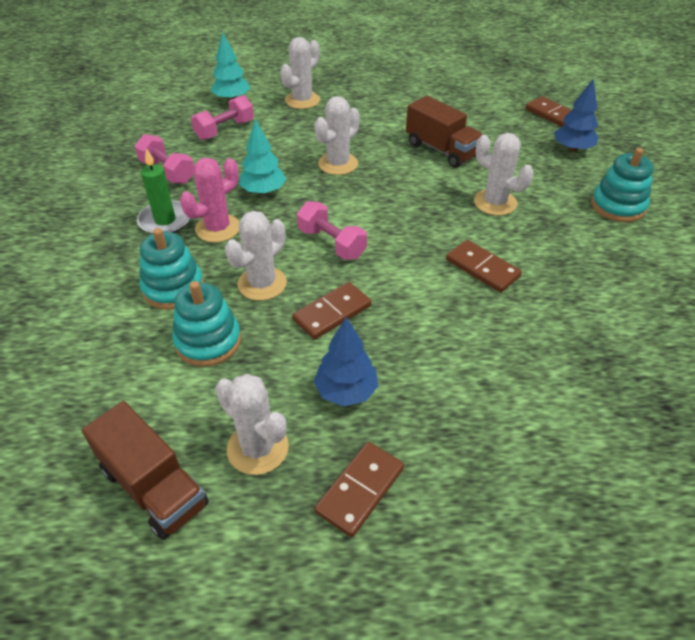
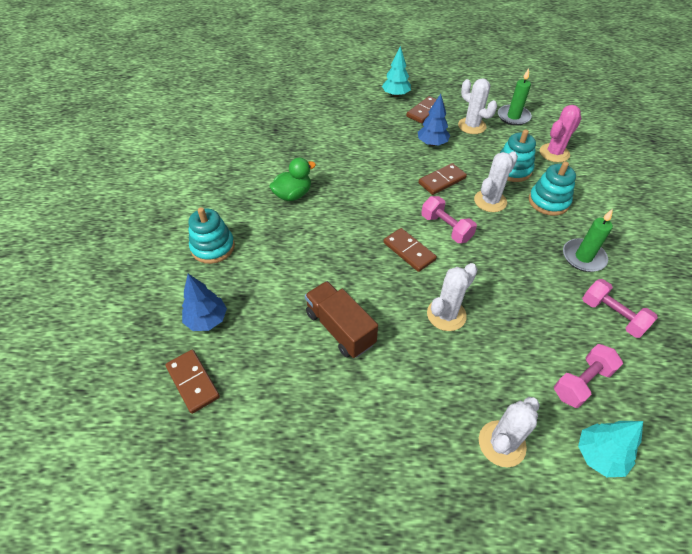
camera: 175 degrees left, 5 degrees up
brown truck [82,401,209,540] -> green candle [498,68,532,126]
pink cactus [180,157,239,243] -> pink cactus moved to [540,105,582,162]
turquoise tree [239,119,286,195] -> turquoise tree moved to [382,46,411,97]
brown domino [446,240,522,292] -> brown domino moved to [383,228,437,272]
white cactus [474,133,534,216] -> none
none -> green duck [269,158,316,201]

